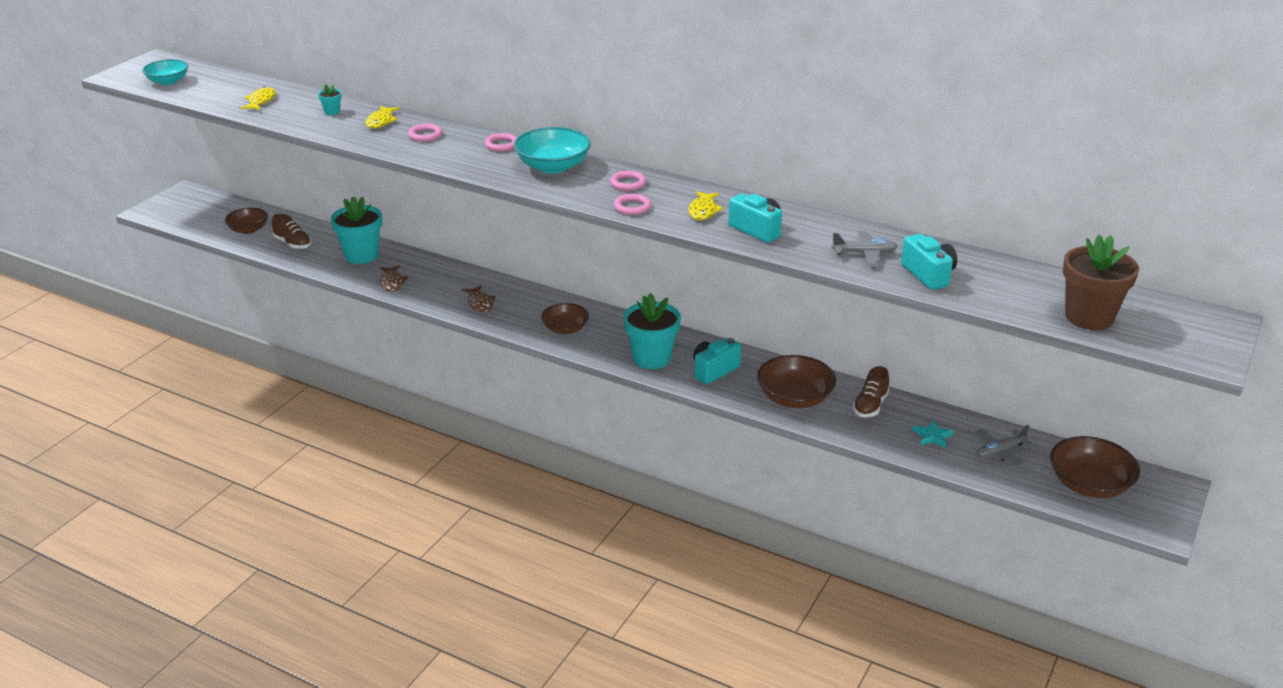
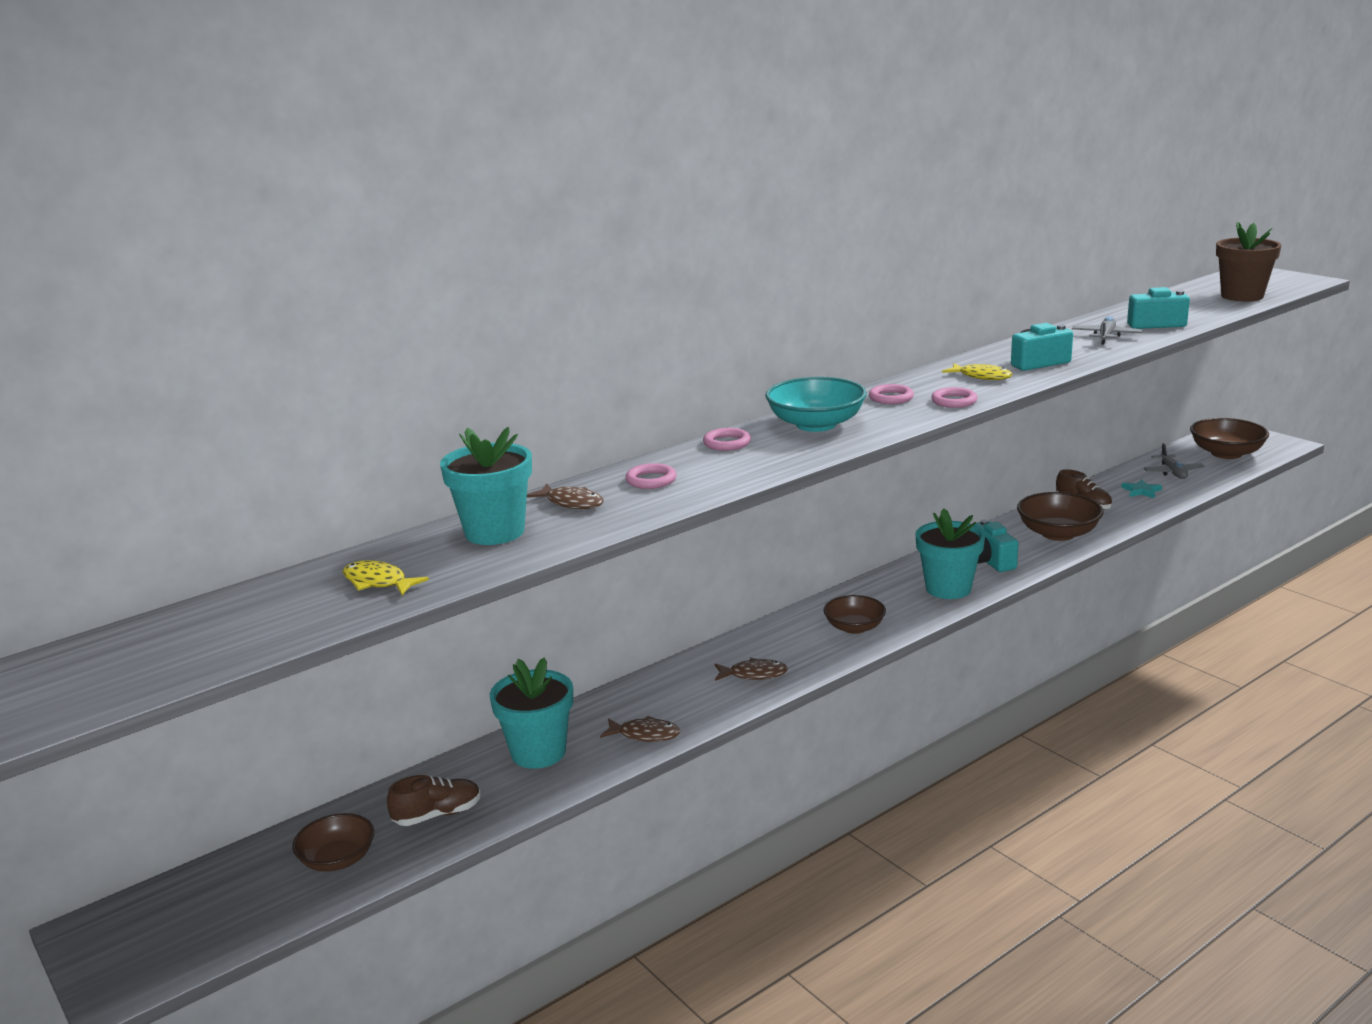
camera: 65 degrees left, 10 degrees down
turquoise bowl [142,59,188,85] -> none
turquoise flower pot [318,85,342,115] -> turquoise flower pot [440,427,532,545], size x2.31
yellow fish [365,106,400,128] -> brown fish [527,484,604,509]

